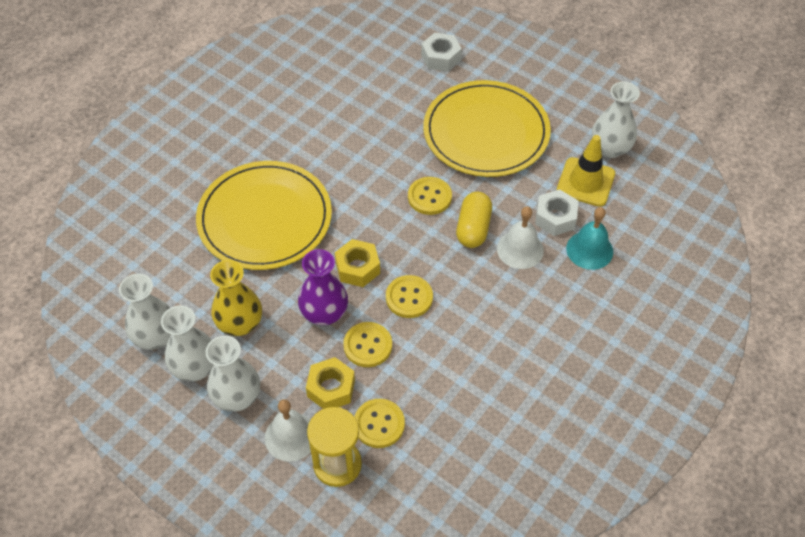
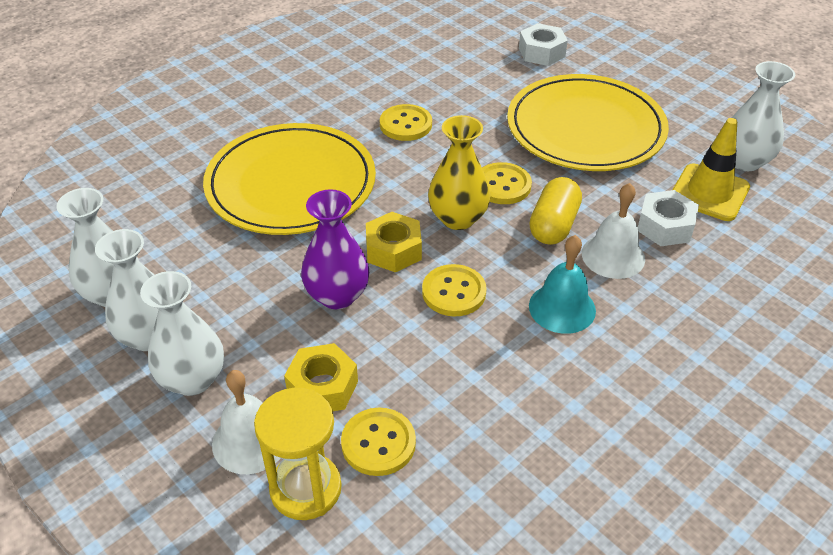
camera: 10 degrees right, 10 degrees down
yellow vase [210,260,262,336] -> yellow vase moved to [428,115,491,230]
yellow button [343,322,392,367] -> yellow button moved to [380,104,432,141]
turquoise bell [566,207,613,270] -> turquoise bell moved to [529,235,596,334]

